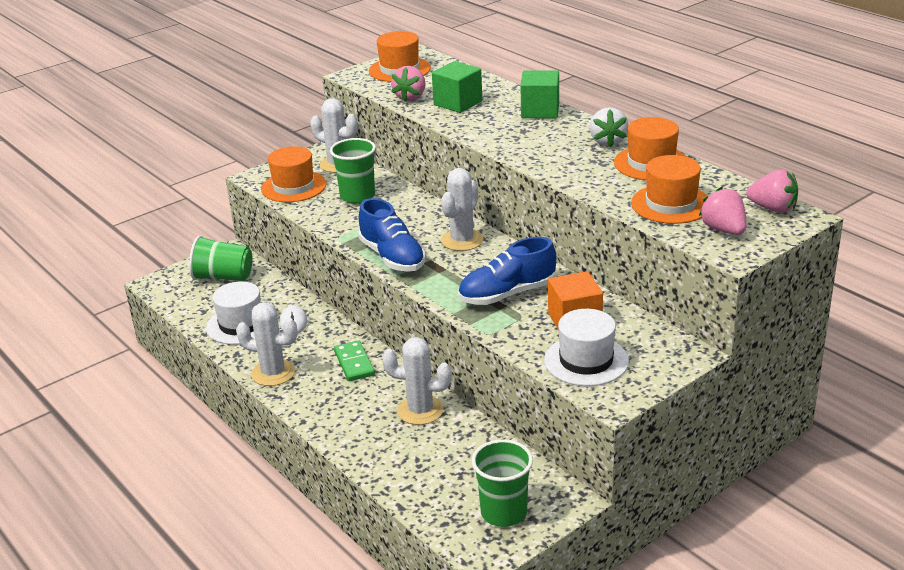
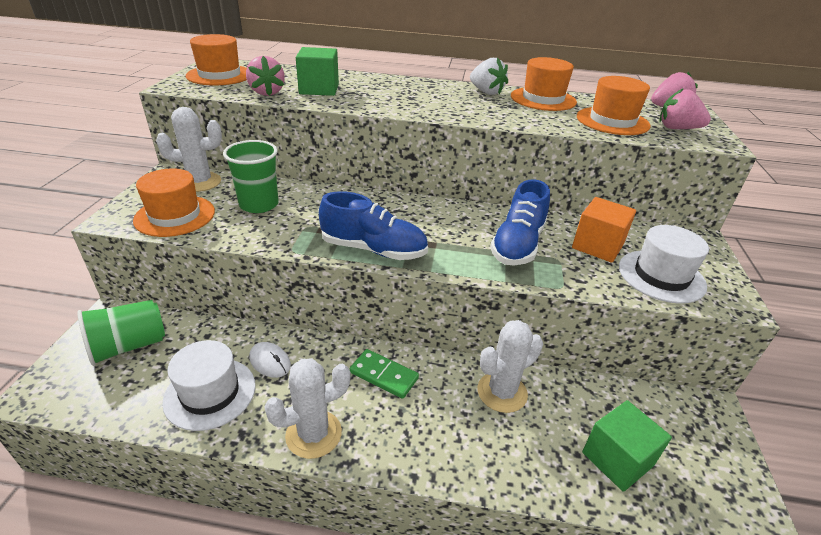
camera: 45 degrees left, 5 degrees up
white cactus [441,168,483,251] -> none
green cup [472,439,533,527] -> none
green cube [520,71,559,118] -> green cube moved to [582,400,672,492]

